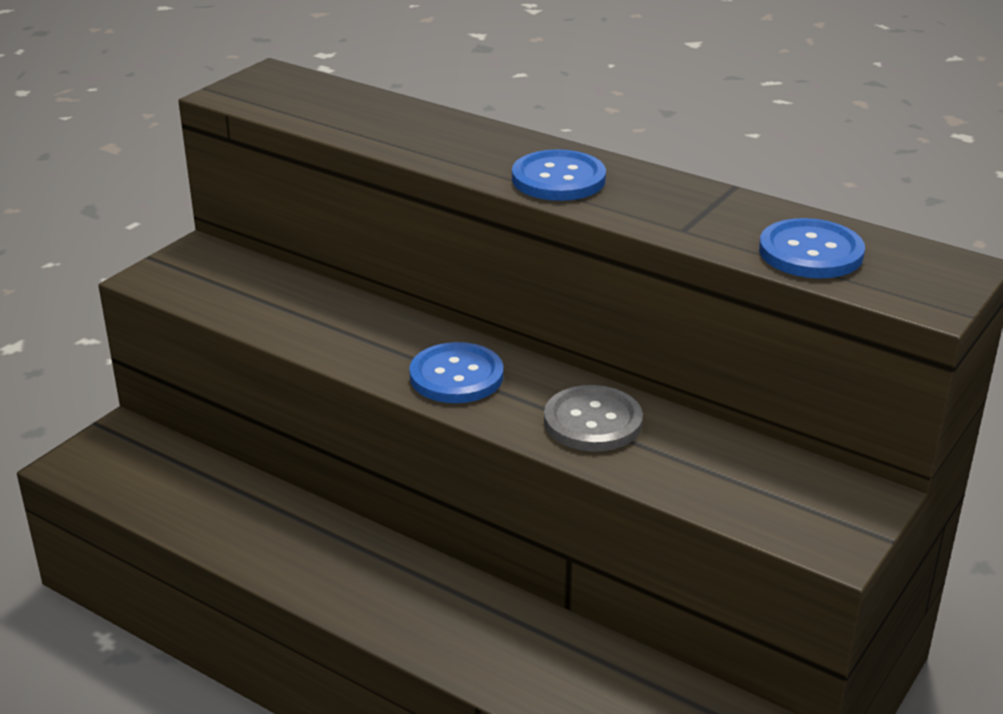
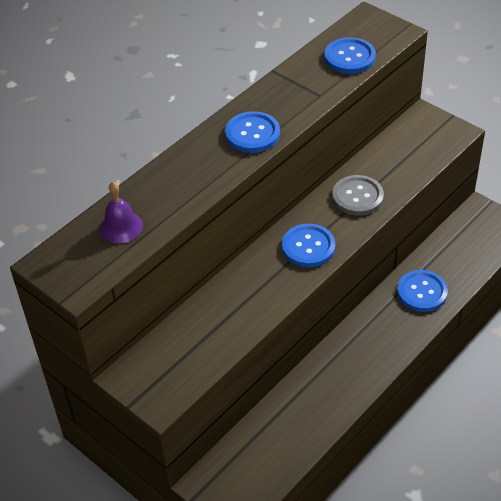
camera: 80 degrees left, 15 degrees up
none -> purple bell [100,182,143,243]
none -> blue button [397,270,448,312]

